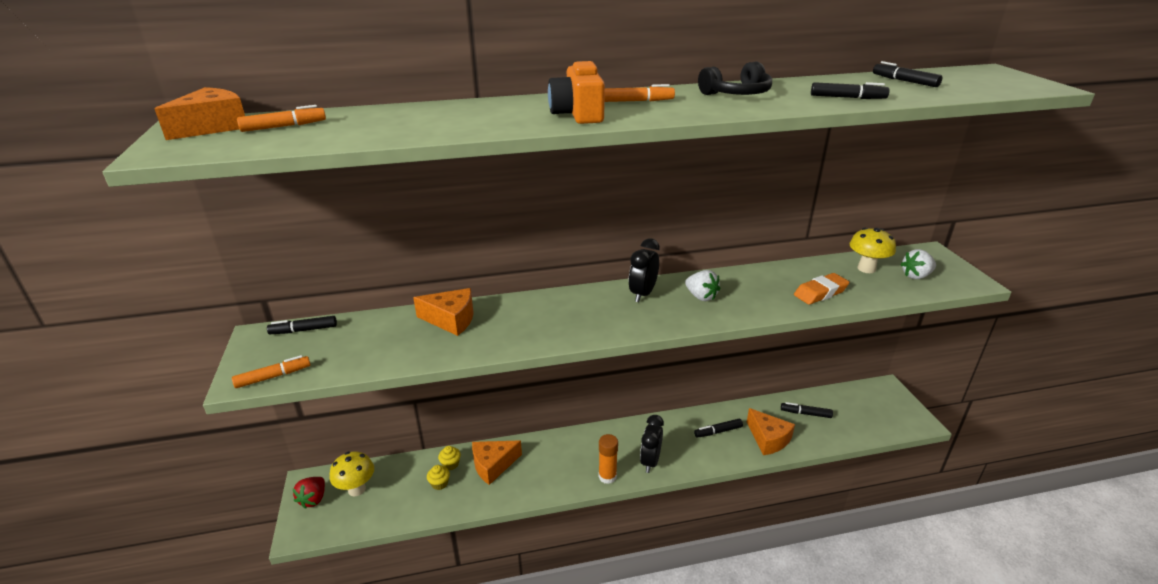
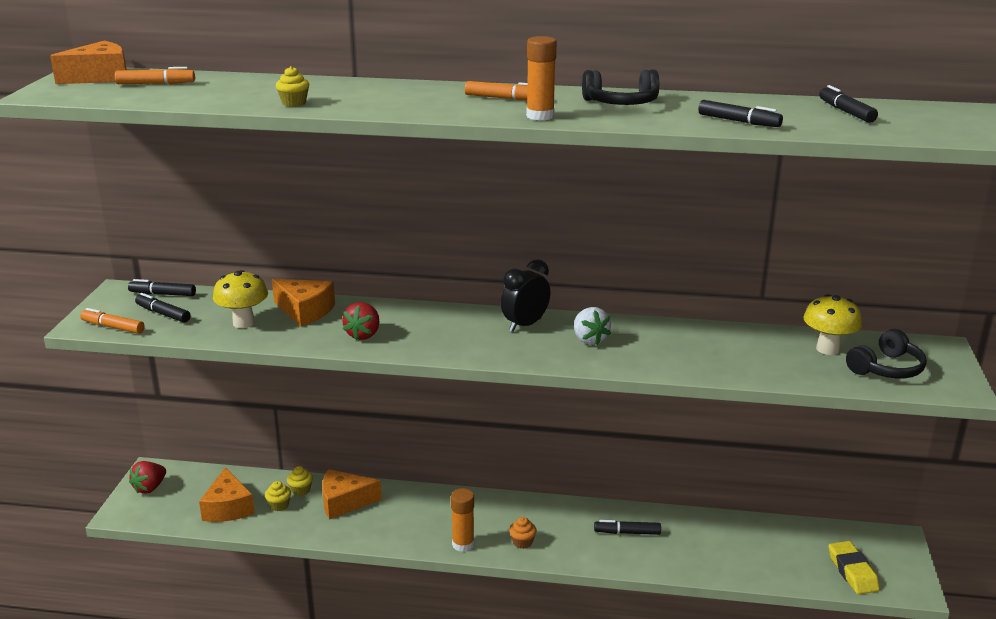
camera: 20 degrees right, 5 degrees down
orange marker [232,355,311,388] -> orange marker turned 150 degrees counterclockwise [80,308,145,334]
yellow mushroom [330,451,374,496] -> yellow mushroom moved to [213,270,268,328]
orange camera [548,61,605,124] -> none
black clock [640,415,664,473] -> orange cupcake [509,517,537,549]
orange cheese [747,408,795,455] -> orange cheese moved to [199,467,255,522]
black marker [781,402,833,418] -> black marker moved to [135,293,191,323]
orange eraser [794,273,849,305] -> none
white strawberry [900,249,936,279] -> black headphones [846,329,927,378]
none -> yellow cupcake [276,66,309,107]
none -> red strawberry [342,302,379,340]
none -> orange glue stick [526,36,557,121]
none -> yellow eraser [829,541,880,594]

